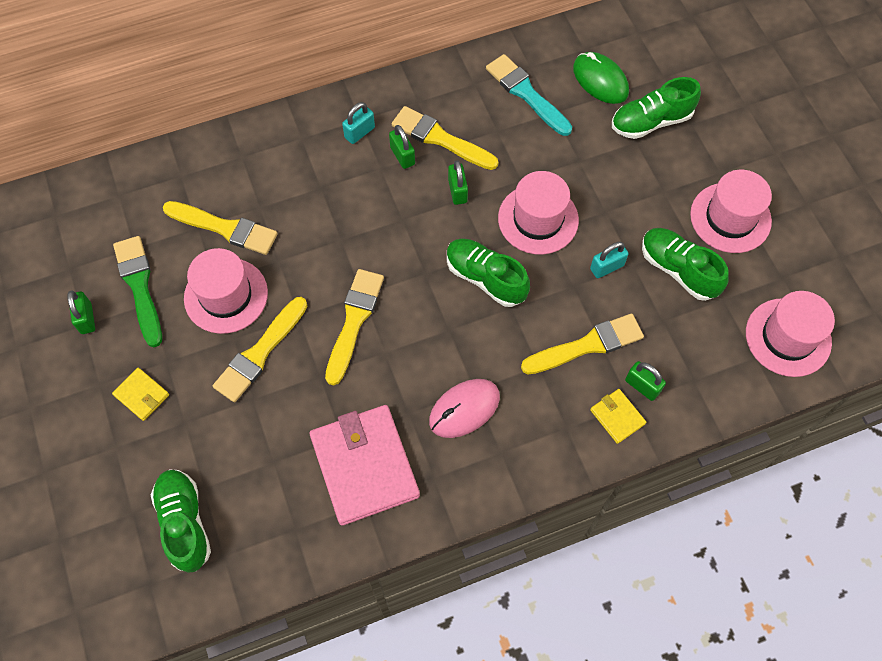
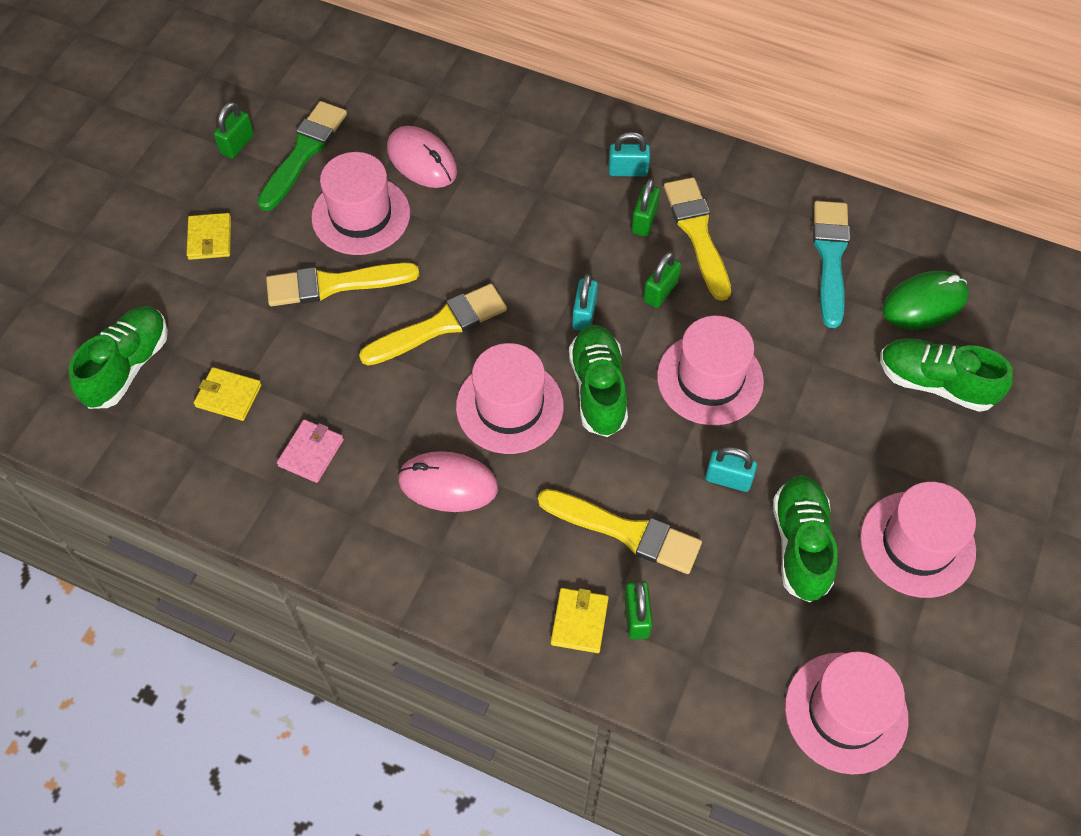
camera: 45 degrees right, 5 degrees down
yellow brush [163,201,278,255] -> pink mouse [387,126,457,188]
pink wallet [310,405,420,526] -> pink wallet [277,419,344,483], size x0.45
green mouse [573,52,629,104] -> green mouse turned 60 degrees clockwise [883,271,969,329]
none -> yellow wallet [194,367,262,421]
none -> pink hat [456,343,564,454]
none -> turquoise padlock [572,274,598,331]

